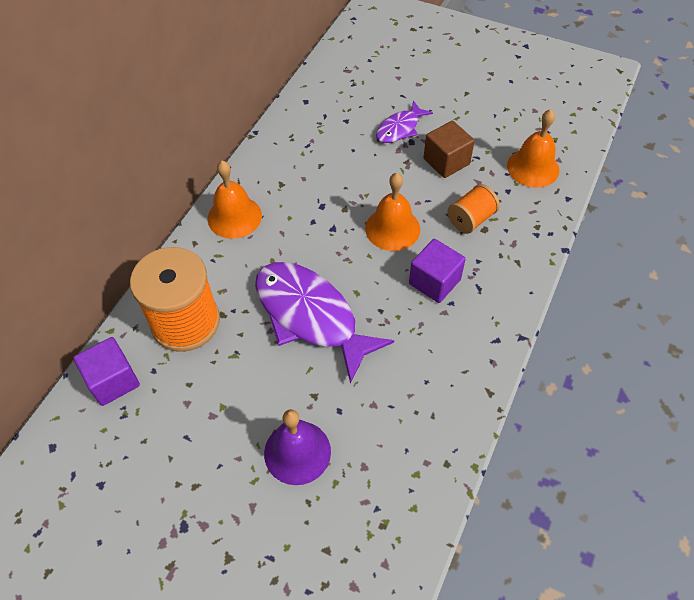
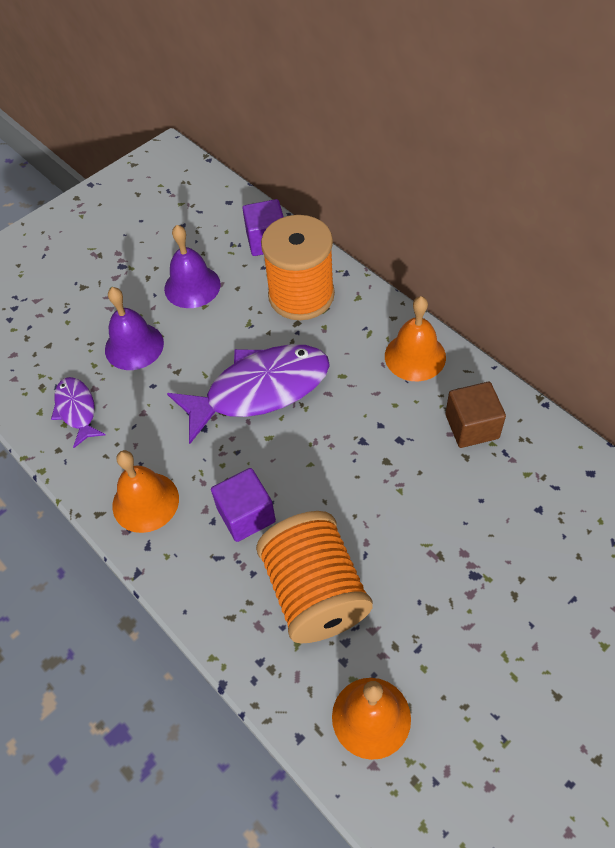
camera: 115 degrees right, 0 degrees up
orange bell [365,173,420,251] -> orange bell moved to [112,450,179,533]
purple fish [376,100,433,143] -> purple fish moved to [51,377,106,448]
brown cube [424,121,475,178] -> brown cube moved to [445,382,506,448]
orange spool [448,184,500,234] -> orange spool [256,511,373,643], size x1.87
none -> purple bell [164,225,221,308]

